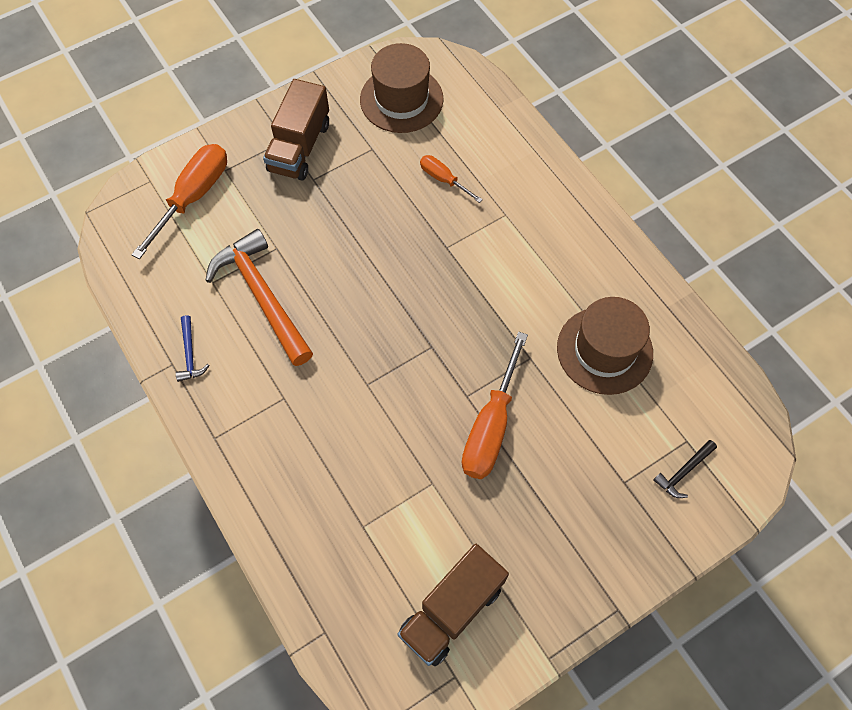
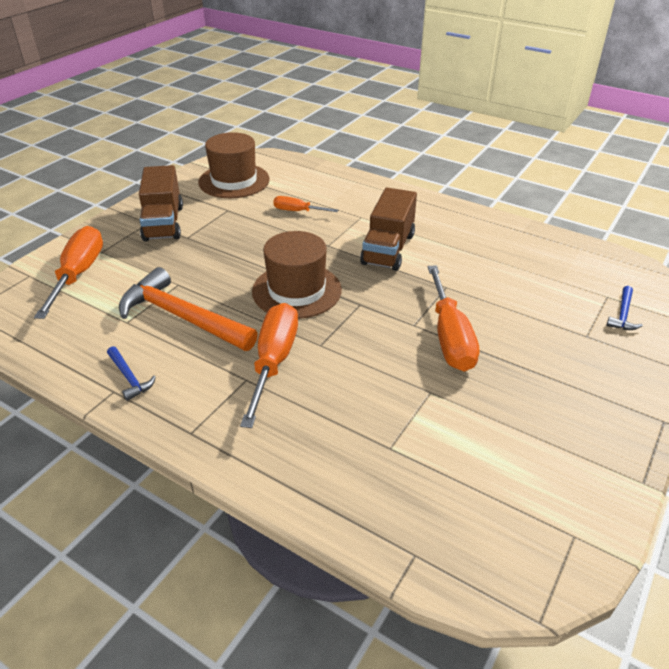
camera: 25 degrees left, 25 degrees down
brown truck [398,544,509,666] -> brown truck moved to [360,188,417,271]
brown hat [557,297,653,395] -> brown hat moved to [252,231,342,319]
black hammer [653,440,717,498] -> blue hammer [607,286,643,330]
none -> orange screwdriver [240,303,298,428]

